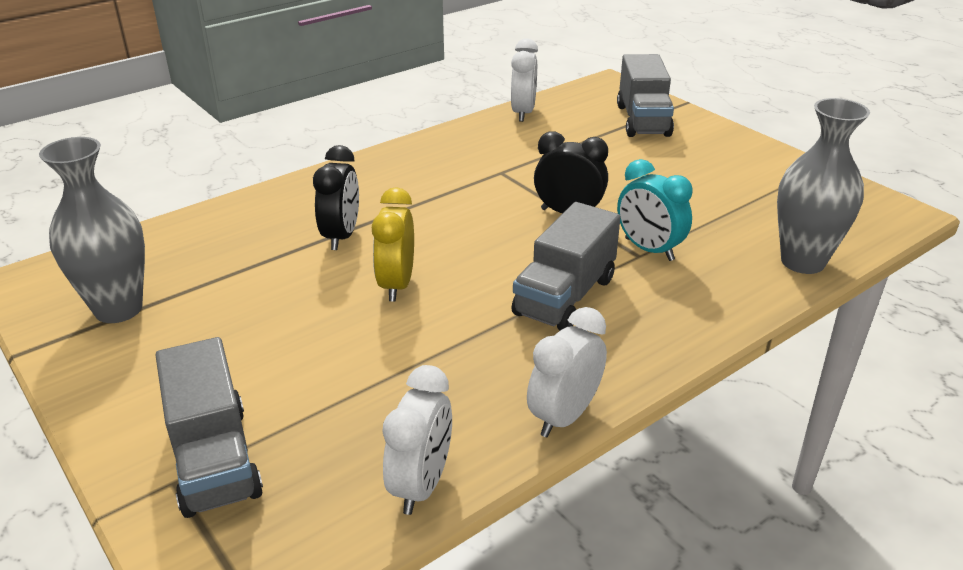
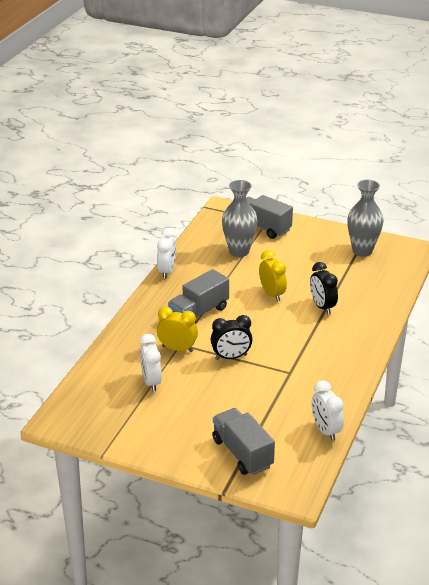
camera: 150 degrees right, 0 degrees up
white clock [382,365,452,515] -> white clock moved to [140,334,162,392]
grey truck [512,202,620,331] -> grey truck turned 135 degrees counterclockwise [168,269,229,324]
turquoise clock [617,159,693,261] -> yellow clock [157,307,198,352]
grey vase [777,98,870,274] -> grey vase moved to [222,180,258,257]

